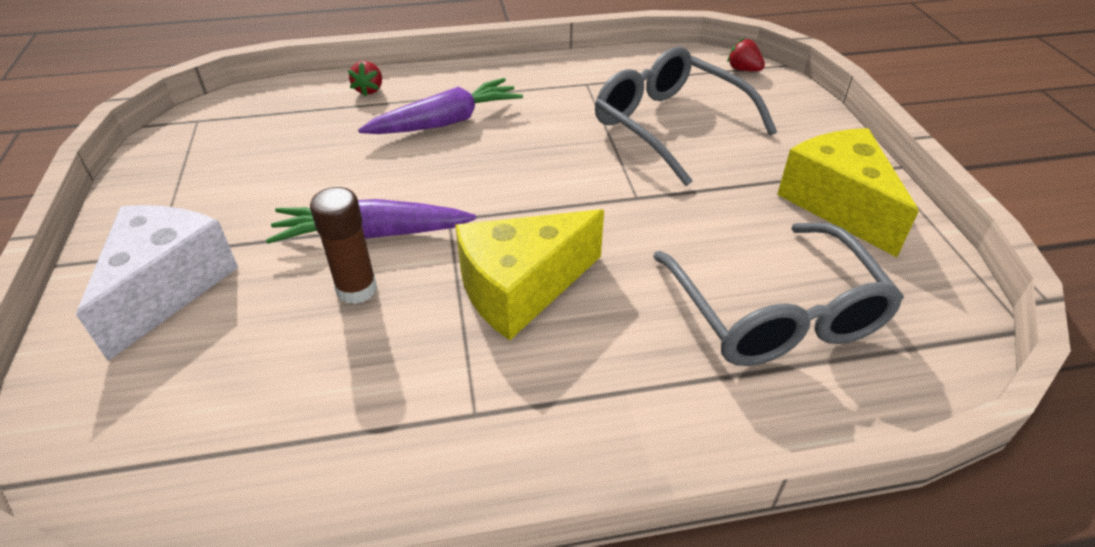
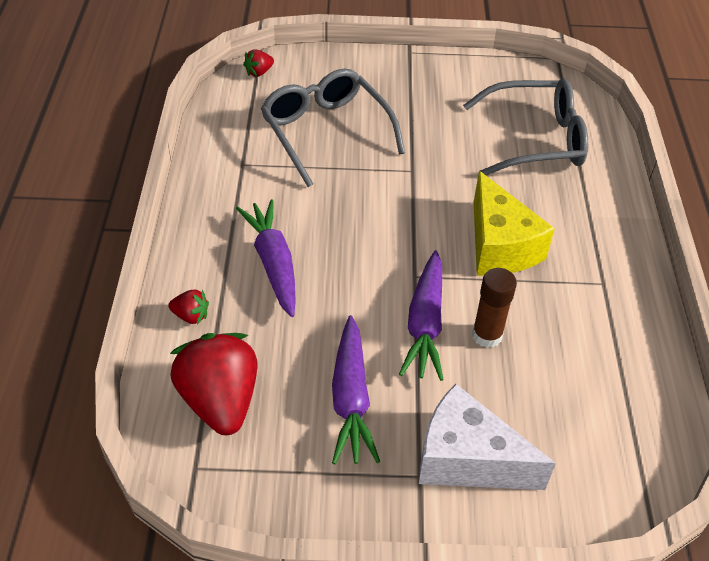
camera: 80 degrees left, 5 degrees up
grey glasses [595,47,777,186] -> grey glasses turned 90 degrees clockwise [261,69,405,187]
yellow cheese [777,128,919,257] -> none
none -> red strawberry [170,333,257,435]
none -> purple carrot [332,315,380,464]

